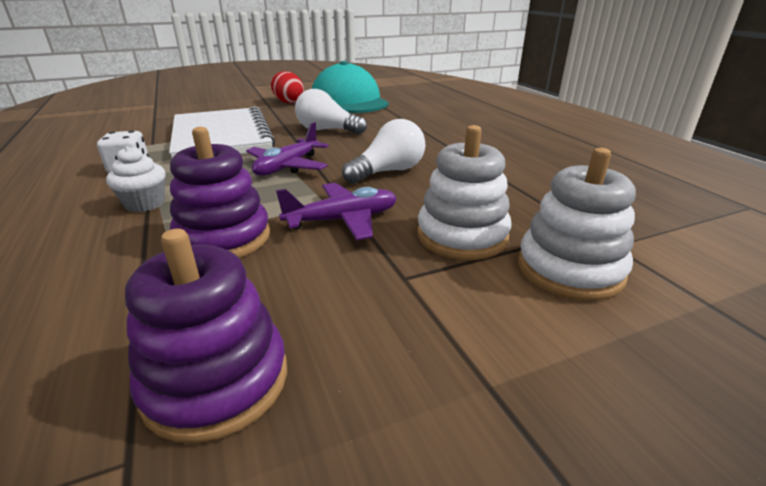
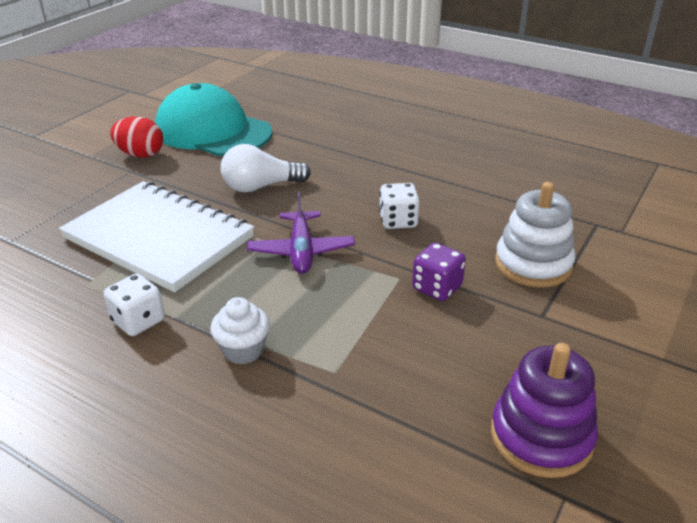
camera: 35 degrees left, 5 degrees up
purple stacking toy [170,127,270,258] -> none
purple plane [276,183,397,240] -> purple dice [412,243,466,301]
white light bulb [342,119,425,184] -> white dice [379,183,419,229]
white stacking toy [518,148,636,301] -> none

